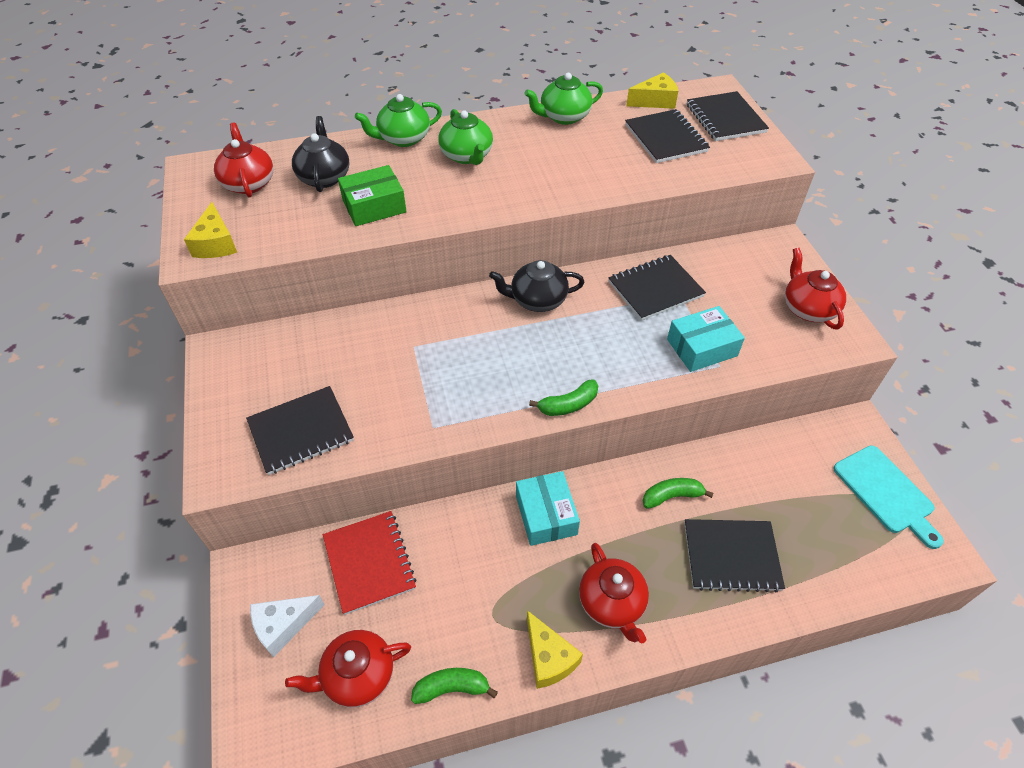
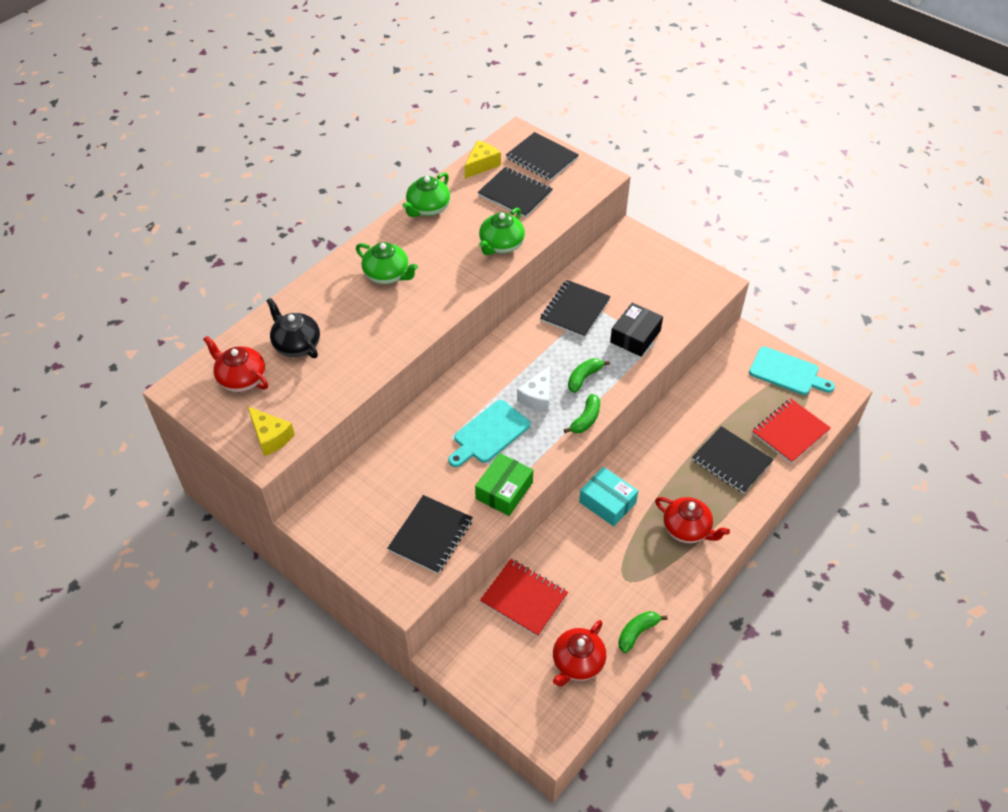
camera: 35 degrees left, 0 degrees up
white cheese [250,595,325,657] -> white cheese moved to [517,366,550,412]
green box [338,165,407,226] -> green box moved to [475,453,533,516]
green teapot [355,94,442,147] -> green teapot moved to [479,208,525,255]
black teapot [489,260,584,312] -> none
yellow cheese [527,610,583,689] -> none
green banana [643,478,714,509] -> green banana moved to [568,358,610,393]
turquoise box [667,306,745,372] -> black box [610,303,663,357]
black notebook [684,519,785,592] -> black notebook turned 75 degrees clockwise [692,426,773,494]
red teapot [785,248,846,329] -> none
none -> turquoise cutting board [448,400,530,467]
none -> red notebook [752,399,831,464]

